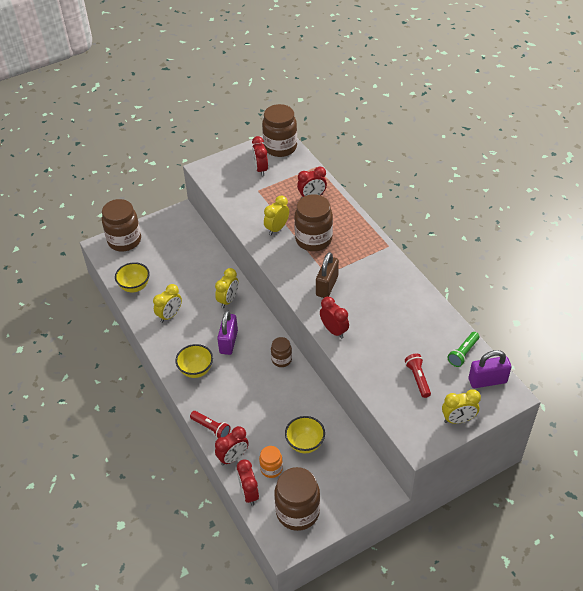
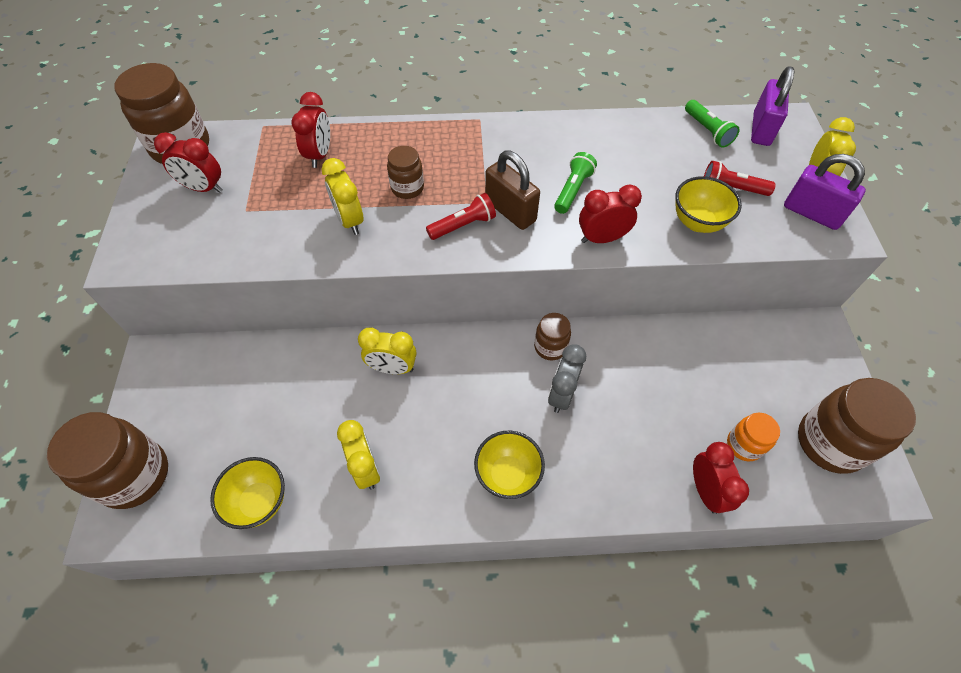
camera: 65 degrees left, 10 degrees up
red flashlight [190,411,230,439] -> red flashlight moved to [426,193,496,240]
yellow clock [215,268,239,308] -> yellow clock turned 135 degrees clockwise [358,328,416,374]
purple padlock [217,310,238,355] -> purple padlock moved to [784,154,866,230]
red clock [237,459,259,506] -> none
yellow bowl [285,416,325,453] -> yellow bowl moved to [675,176,742,233]
brown jar [294,194,333,251] -> brown jar [387,146,424,199], size x0.53
none -> grey clock [548,344,586,413]
none -> green flashlight [554,152,597,214]

